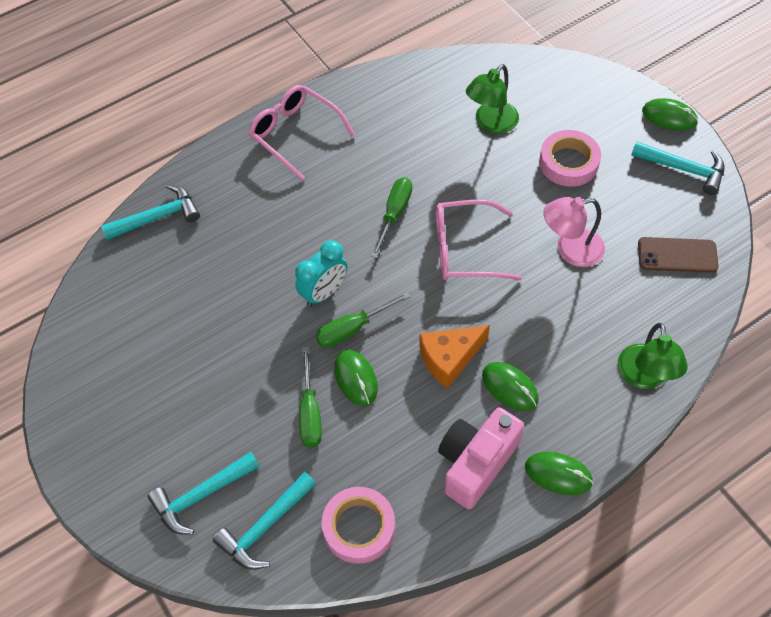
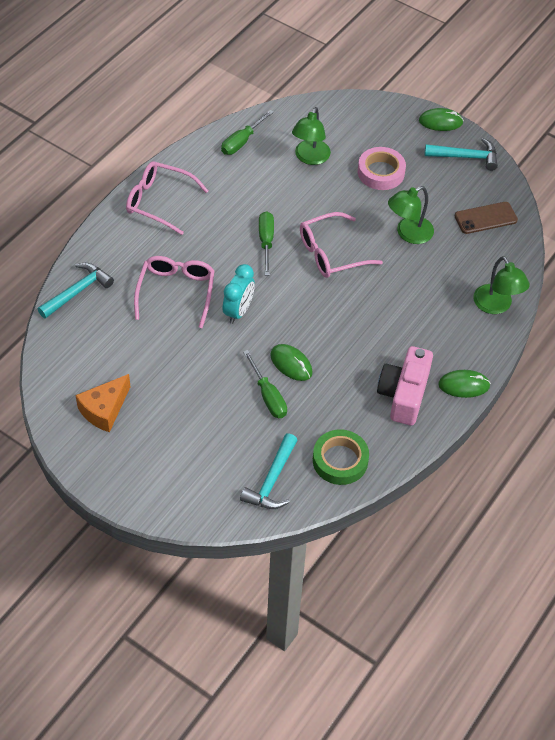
camera: 25 degrees left, 5 degrees down
turquoise hammer [148,452,260,535] -> none
green screwdriver [315,292,410,348] -> green screwdriver moved to [221,110,274,155]
pink tape [322,487,395,564] -> green tape [313,429,369,485]
orange cheese [419,325,490,388] -> orange cheese moved to [75,374,131,432]
green mouse [482,362,539,411] -> none
pink lamp [543,197,605,267] -> green lamp [388,186,434,244]
none -> pink glasses [134,256,215,328]

